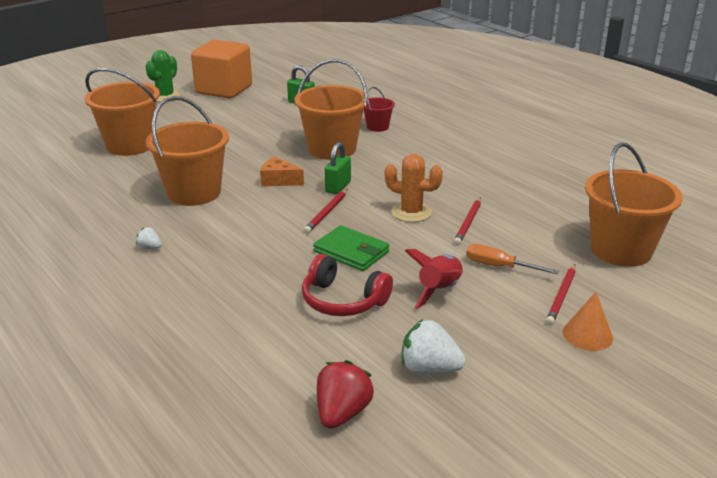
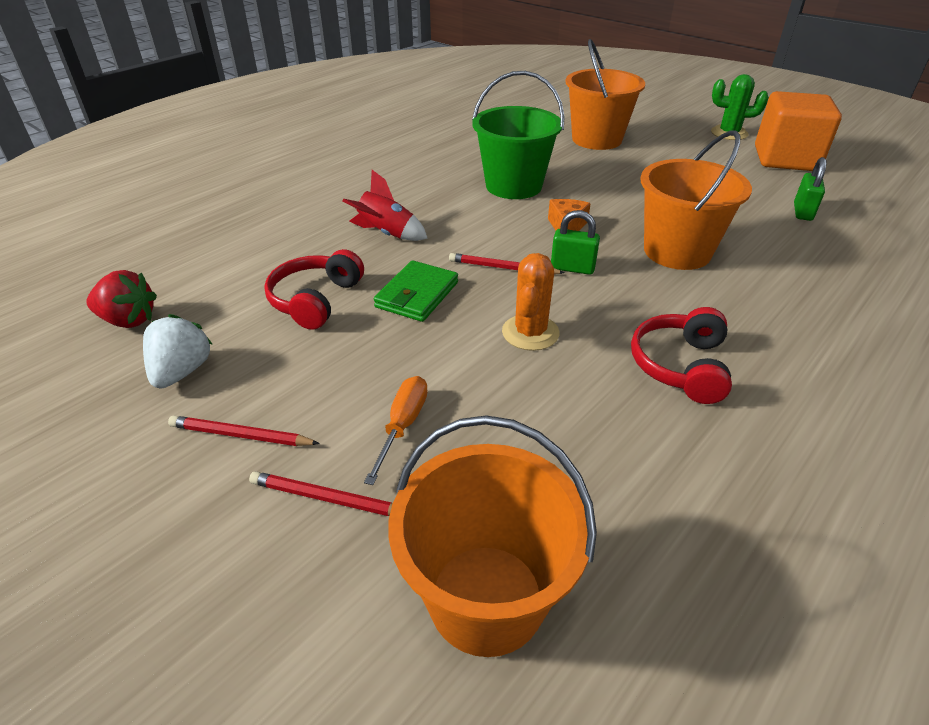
camera: 80 degrees right, 10 degrees up
white strawberry [136,227,162,249] -> none
orange bucket [146,96,229,206] -> green bucket [472,71,565,199]
red bucket [364,87,395,132] -> none
red rocket [405,249,463,309] -> red rocket moved to [342,170,428,241]
red pencil [454,197,481,245] -> red pencil moved to [168,416,320,446]
orange cone [563,292,613,351] -> none
none -> red headphones [631,307,732,404]

